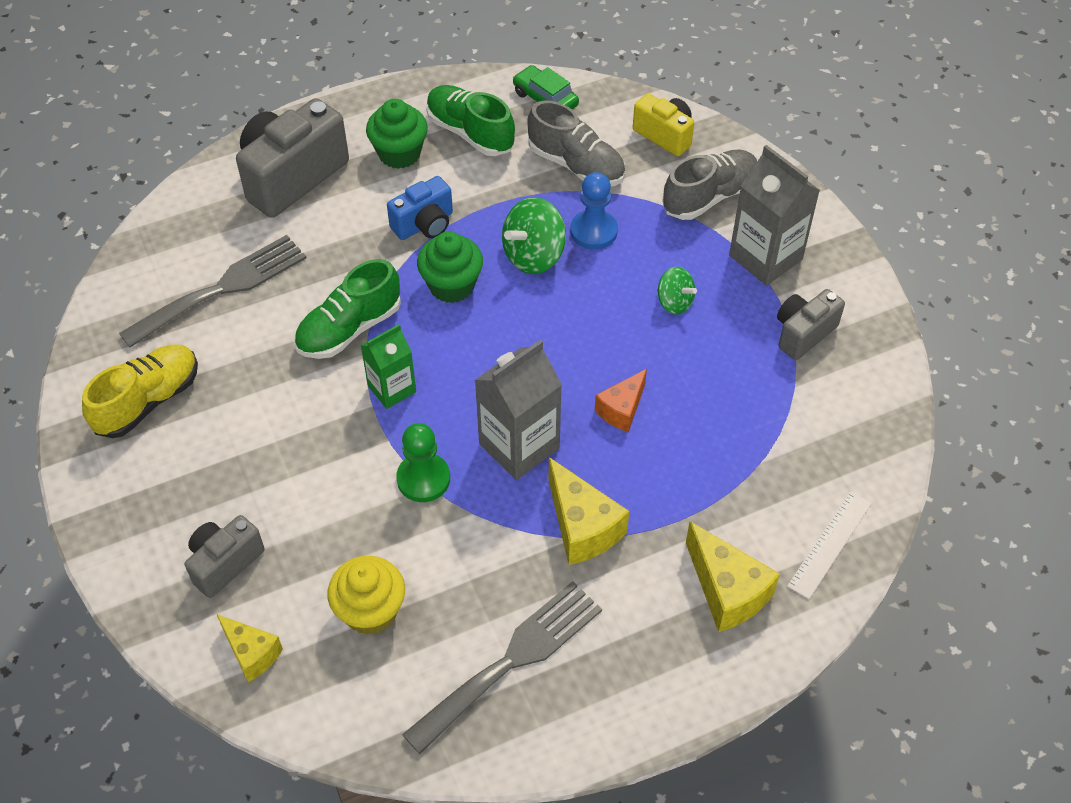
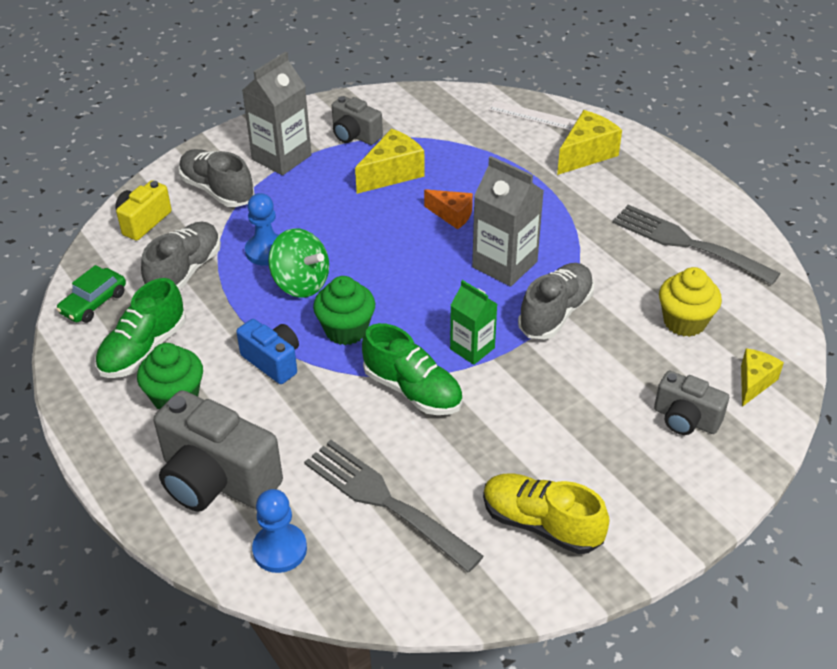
camera: 100 degrees left, 10 degrees down
green pawn [396,423,450,502] -> grey shoe [518,263,594,339]
yellow cheese [548,457,629,565] -> yellow cheese moved to [355,129,425,194]
green spinning top [657,267,697,315] -> none
none -> blue pawn [252,489,307,573]

